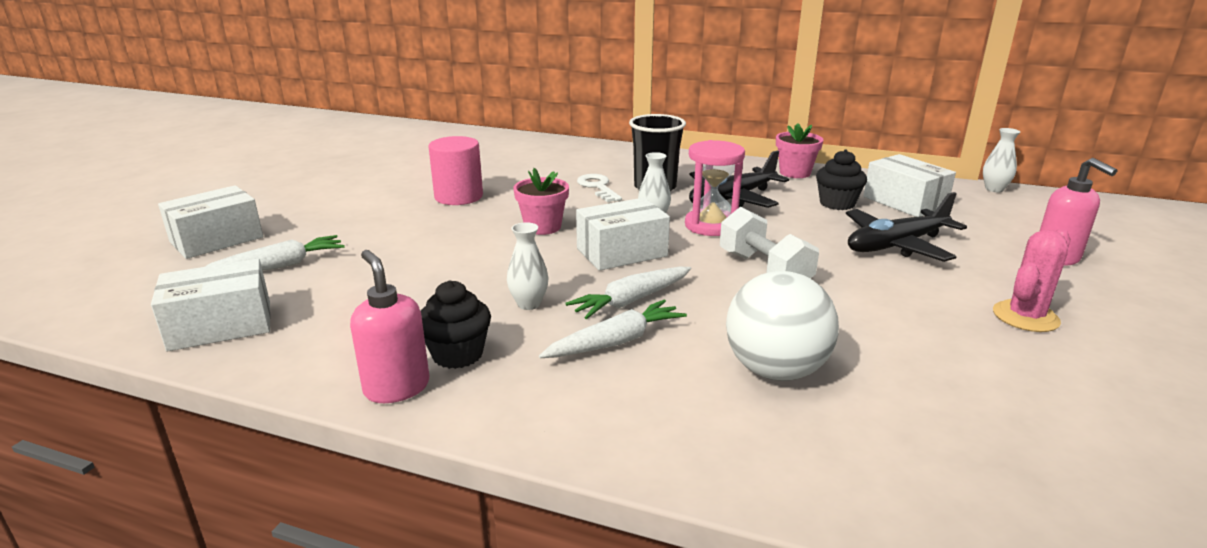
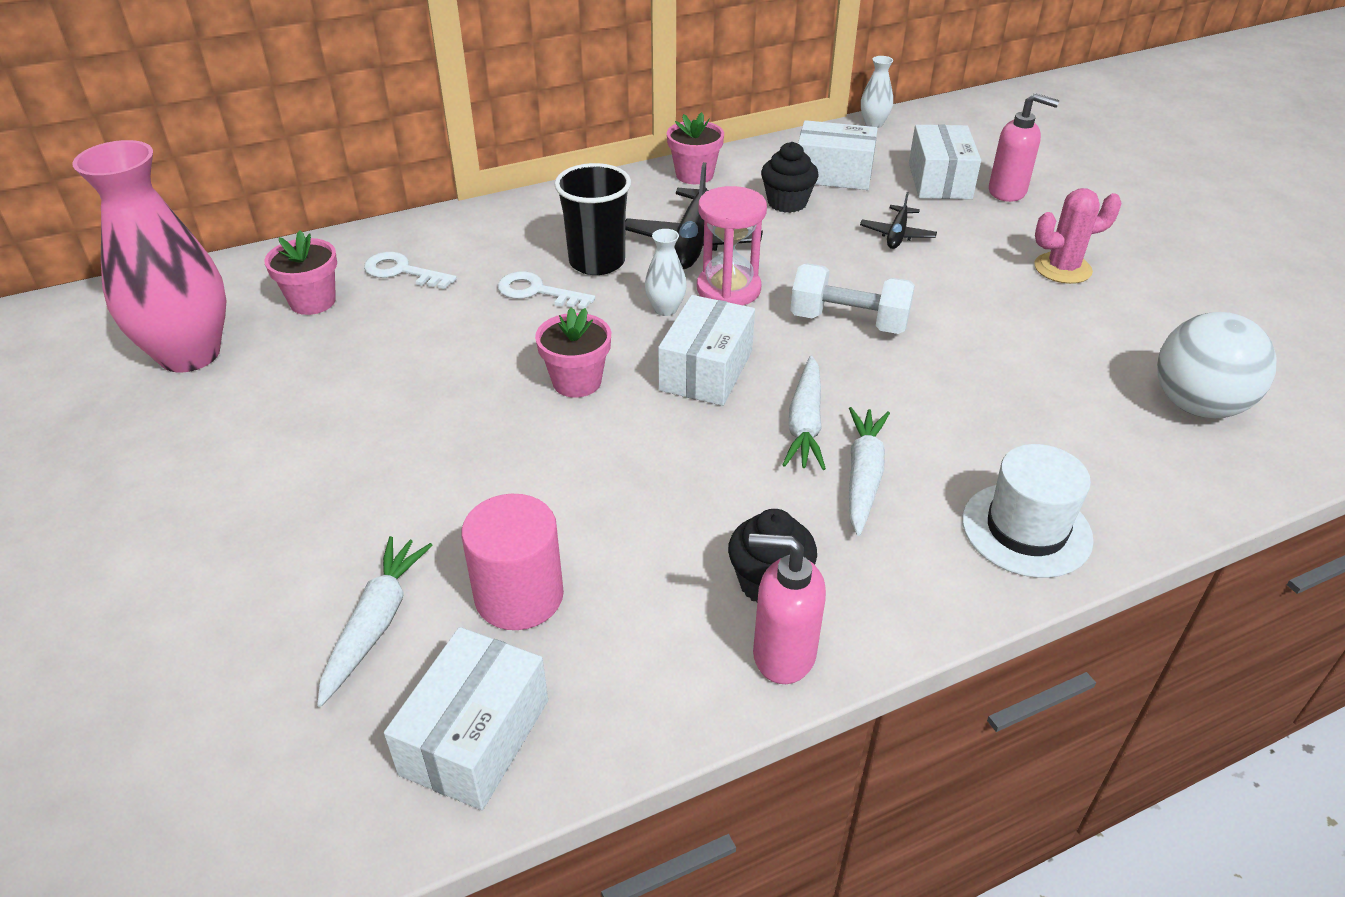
camera: 45 degrees left, 15 degrees up
white box [158,185,263,259] -> white box moved to [909,125,981,199]
pink cylinder [428,136,483,205] -> pink cylinder moved to [461,494,564,630]
white vase [507,222,549,310] -> none
white ball [726,271,839,381] -> white ball moved to [1157,312,1277,418]
black plane [846,192,967,262] -> black plane [860,192,937,249], size x0.55
pink cactus [993,229,1071,332] -> pink cactus turned 75 degrees clockwise [1034,188,1121,284]
none -> pink vase [73,140,226,372]
none -> pink flower pot [264,230,337,315]
none -> white key [364,252,457,289]
none -> white hat [962,444,1094,578]

